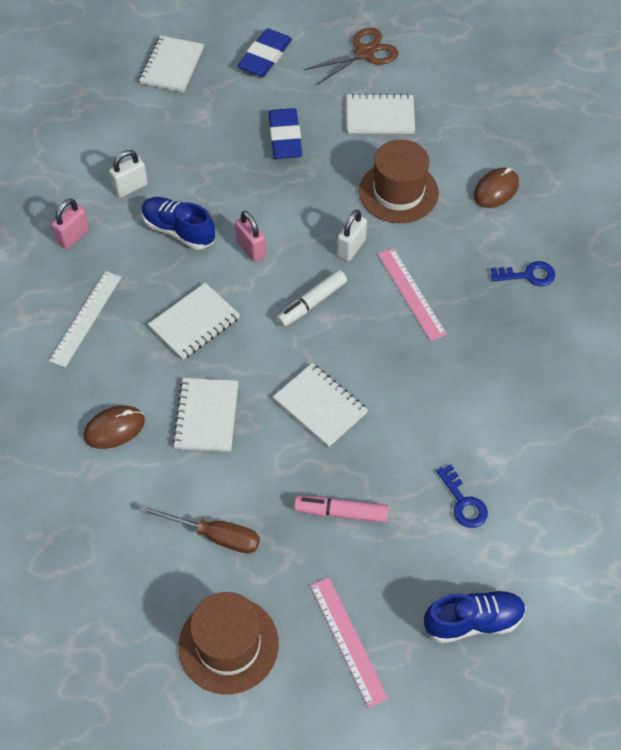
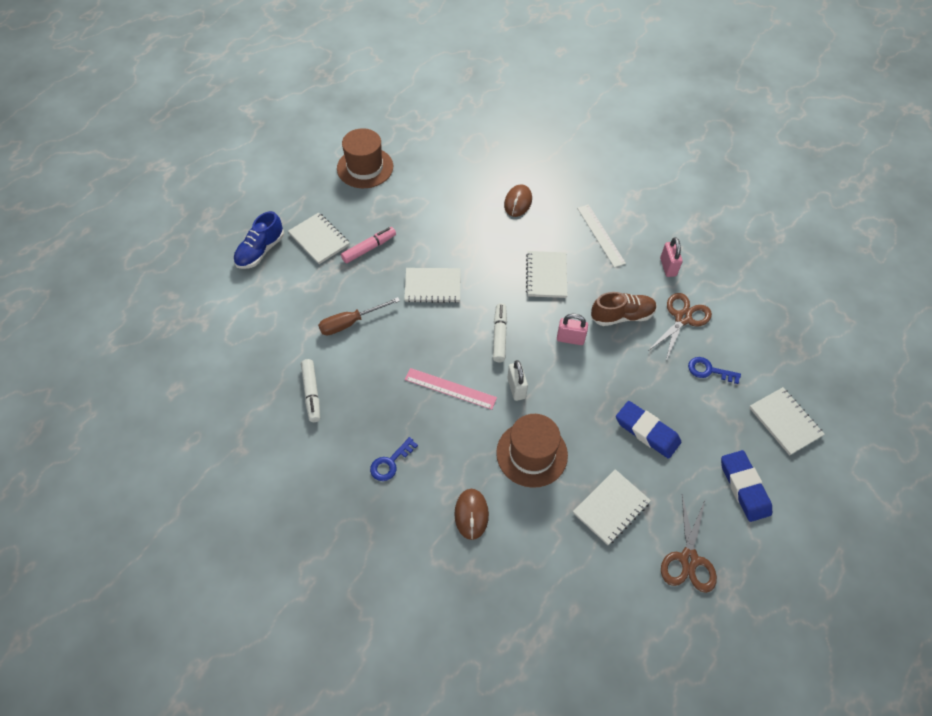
camera: 135 degrees right, 0 degrees up
white padlock [109,150,148,198] -> brown scissors [648,293,712,361]
brown screwdriver [140,505,260,554] -> brown screwdriver moved to [318,297,400,335]
blue shoe [142,197,215,250] -> brown shoe [591,292,657,326]
white notebook [172,378,239,452] -> white notebook moved to [288,212,350,264]
pink ruler [310,577,388,708] -> none
blue key [436,464,488,528] -> blue key moved to [688,357,741,384]
none -> white marker [301,359,320,422]

